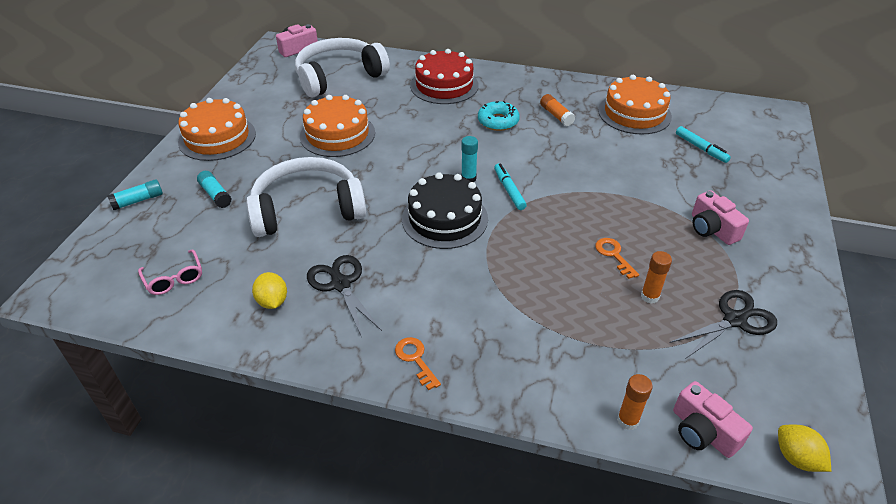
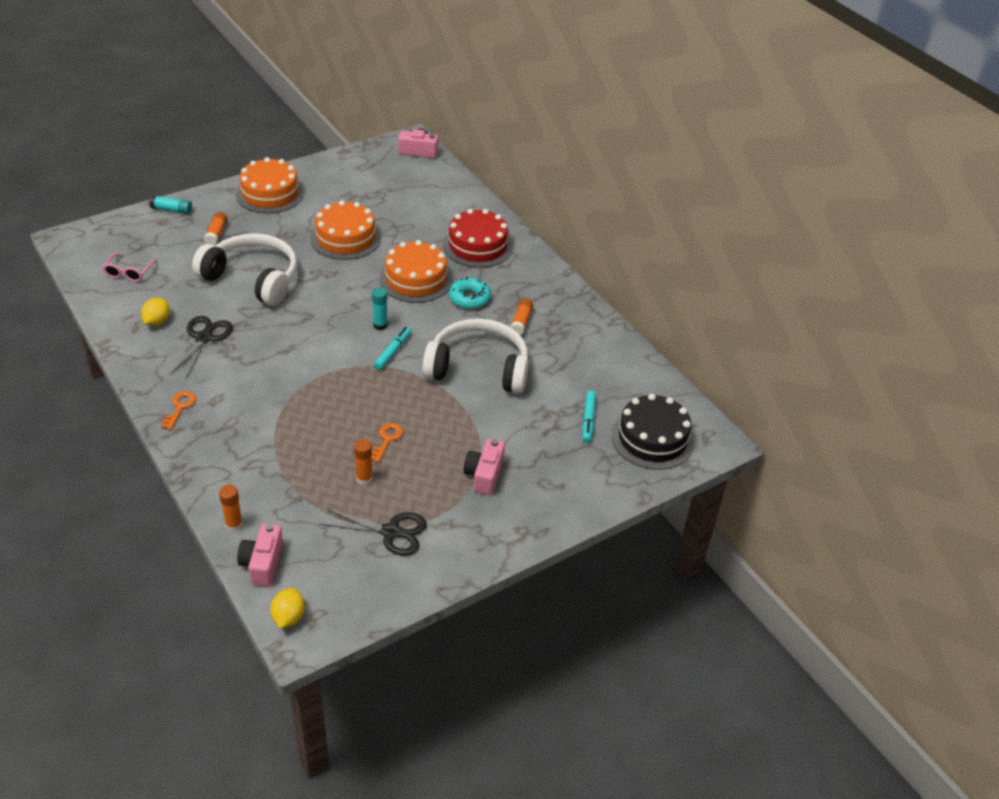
camera: 40 degrees right, 0 degrees up
turquoise glue stick [197,171,232,208] -> orange glue stick [204,212,228,245]
white headphones [295,38,390,97] -> white headphones moved to [422,319,529,394]
black cake [402,172,488,249] -> black cake moved to [611,394,694,469]
orange cake [598,75,672,135] -> orange cake moved to [380,240,452,303]

